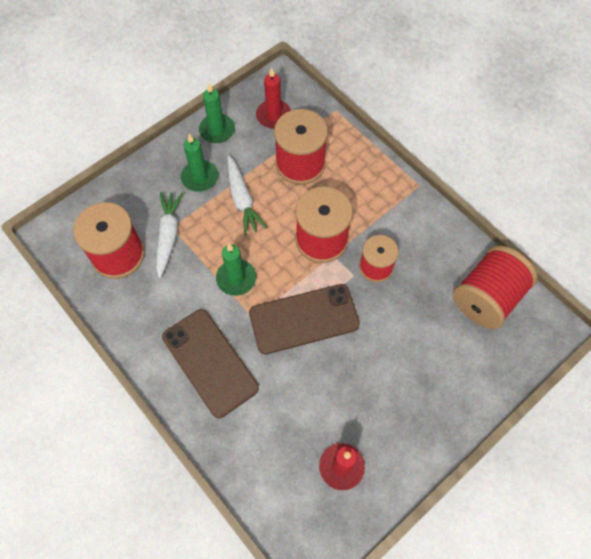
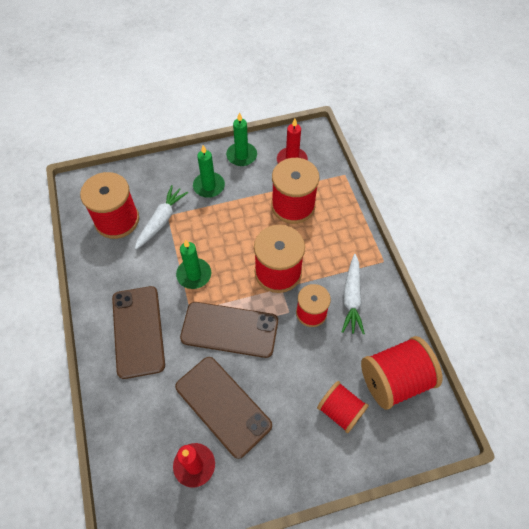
camera: 25 degrees right, 5 degrees down
white carrot [227,155,267,235] -> white carrot moved to [342,254,365,334]
none -> brown phone [175,357,272,459]
none -> red spool [317,381,369,433]

